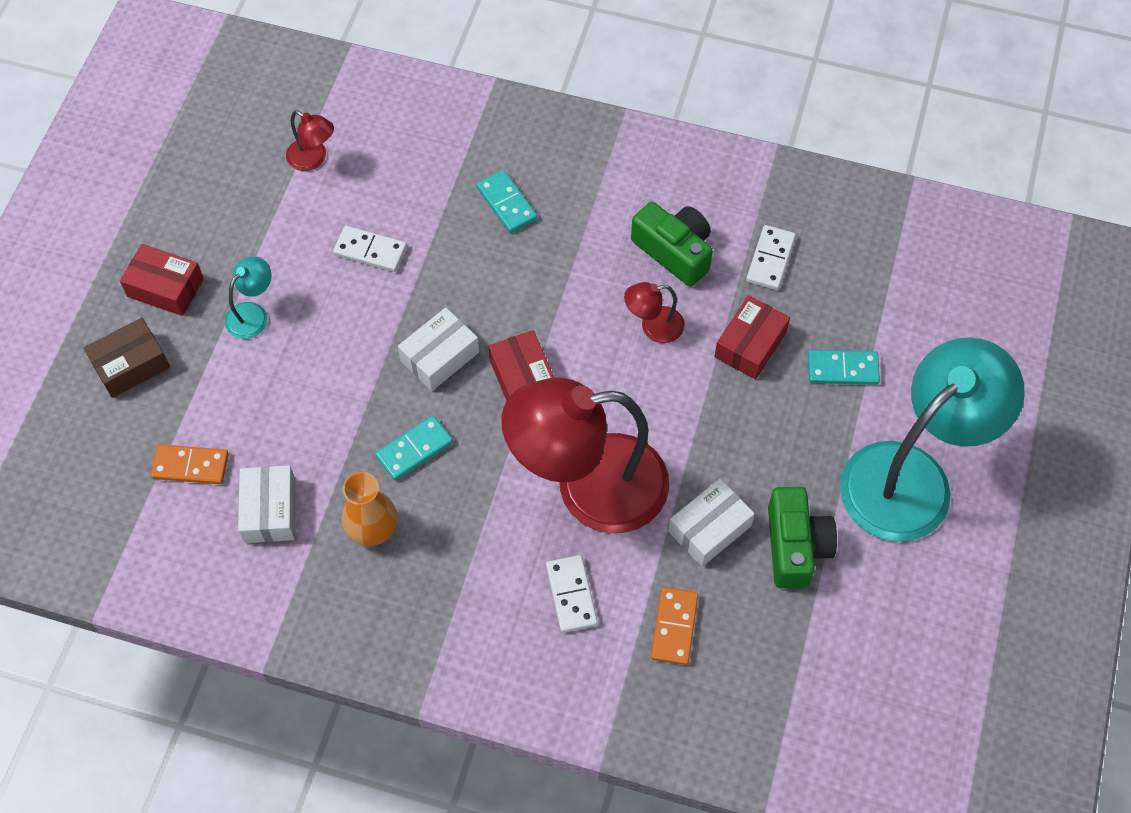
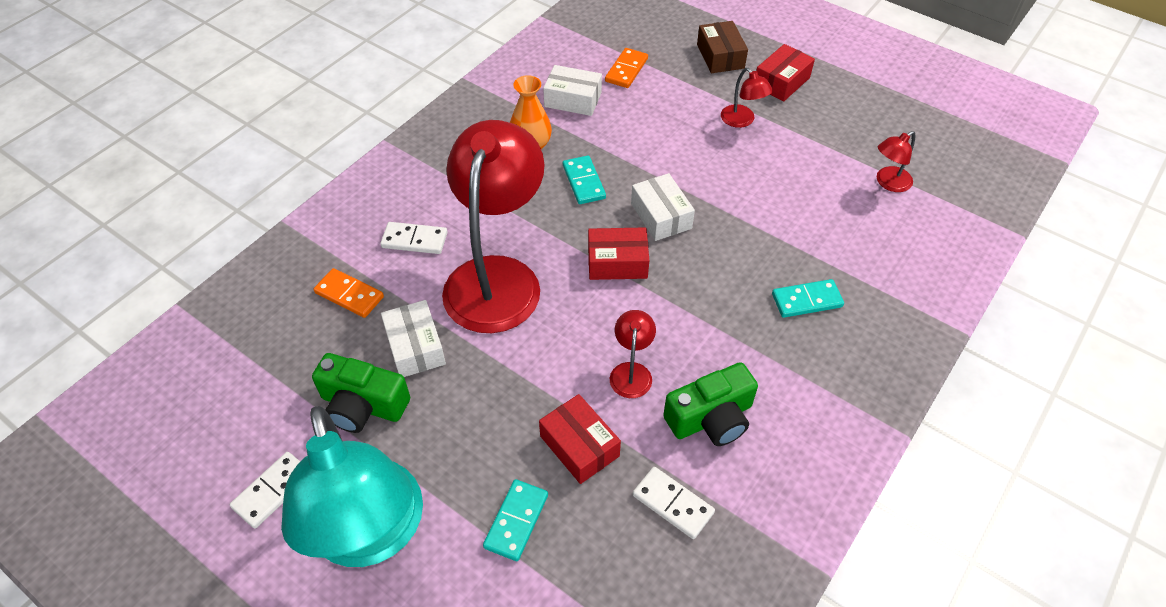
camera: 110 degrees right, 10 degrees down
turquoise lamp [225,256,271,339] -> red lamp [721,68,773,128]
white domino [333,226,407,272] -> white domino moved to [230,452,300,529]

